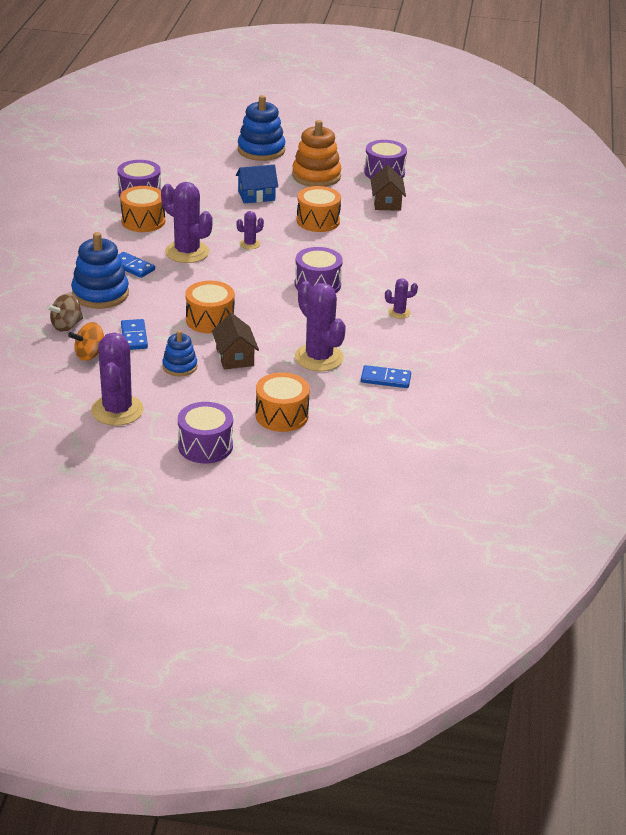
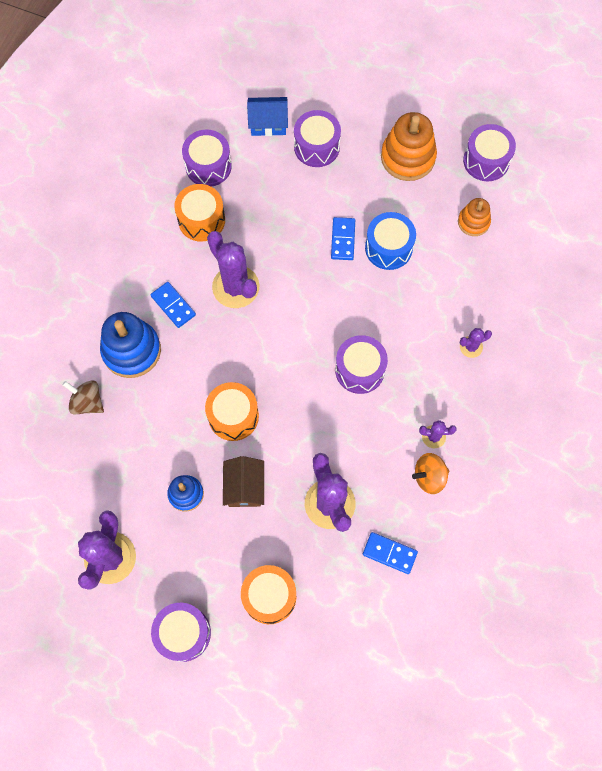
camera: 15 degrees right, 35 degrees up
brown spinning top [46,293,83,332] -> brown spinning top turned 60 degrees clockwise [62,380,104,414]
orange spinning top [68,322,104,361] -> orange spinning top moved to [412,453,449,494]
blue domino [121,319,148,350] -> blue domino moved to [331,217,355,260]
blue house [236,165,278,203] -> blue house moved to [247,97,288,136]
purple cactus [236,211,264,249] -> purple cactus moved to [460,328,492,358]
blue stacking toy [238,95,285,161] -> none
orange drum [297,186,341,232] -> blue drum [365,212,416,270]
brown house [371,165,406,211] -> orange stacking toy [458,198,491,236]
none -> purple drum [294,110,341,167]

